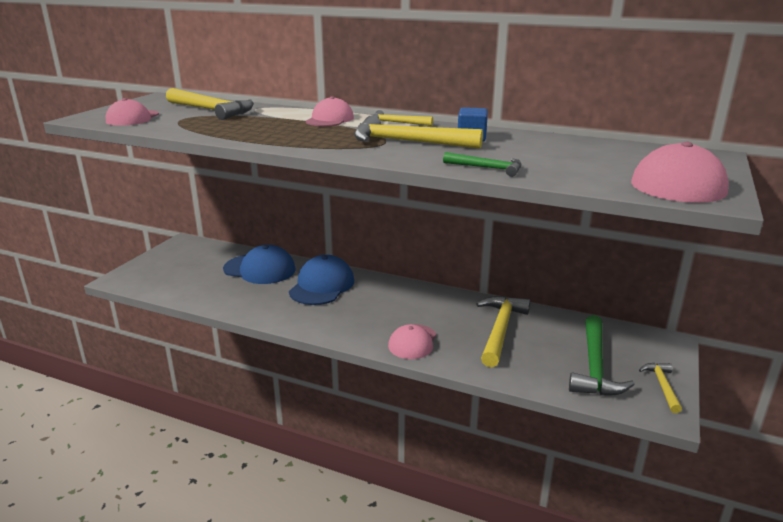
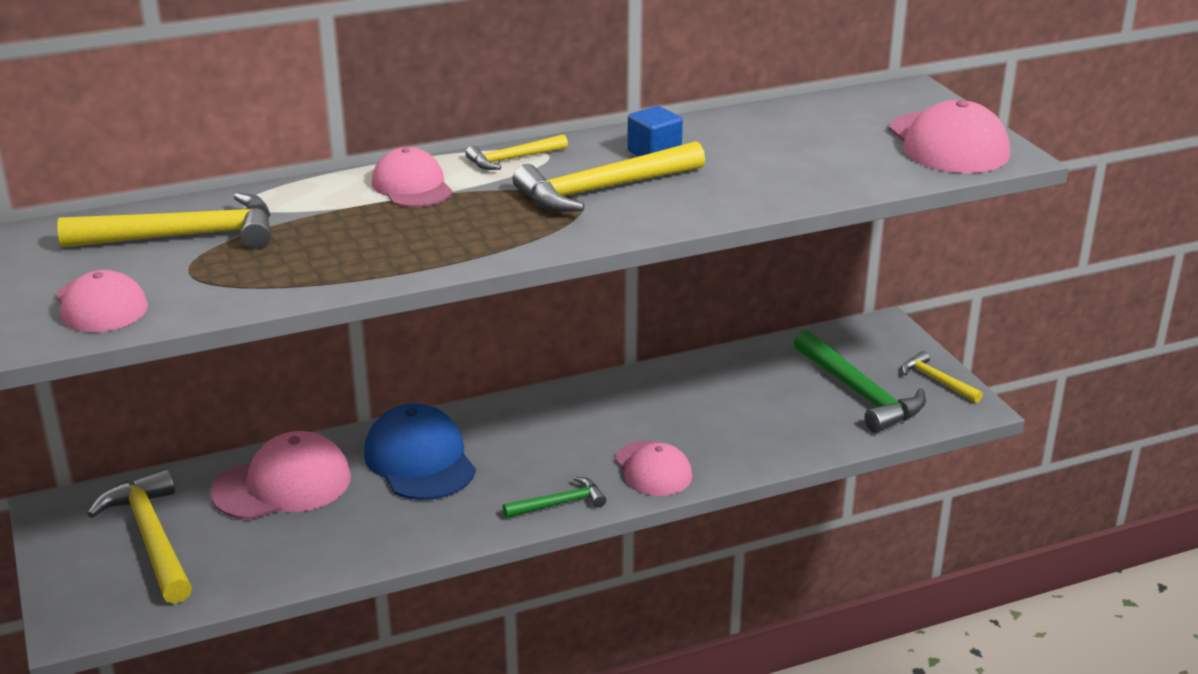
camera: 45 degrees left, 5 degrees up
blue cap [223,245,296,284] -> pink cap [210,431,351,520]
green hammer [443,152,521,177] -> green hammer moved to [503,477,606,518]
yellow hammer [476,296,530,367] -> yellow hammer moved to [87,469,192,604]

